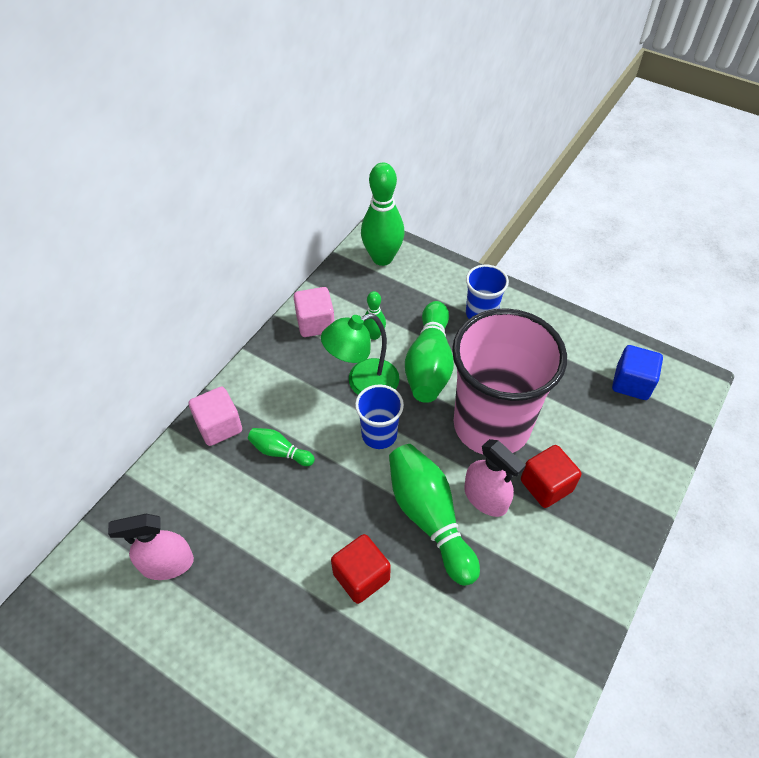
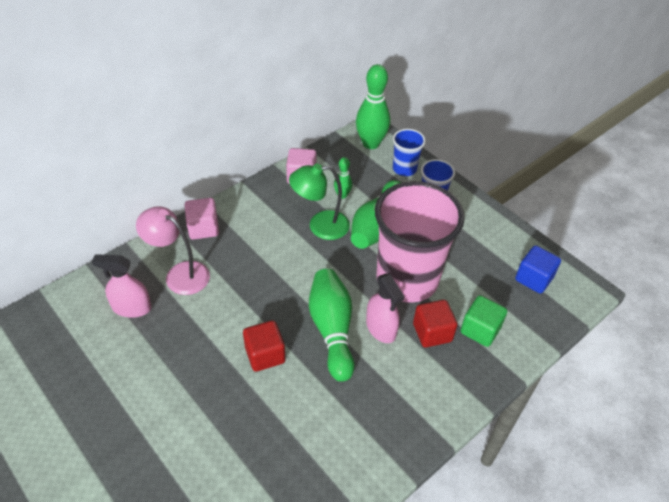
camera: 15 degrees right, 5 degrees down
green bowling pin [248,428,315,466] -> none
blue cup [355,385,404,449] -> blue cup moved to [393,129,426,176]
none -> pink lamp [136,206,210,295]
none -> green cube [461,295,507,347]

